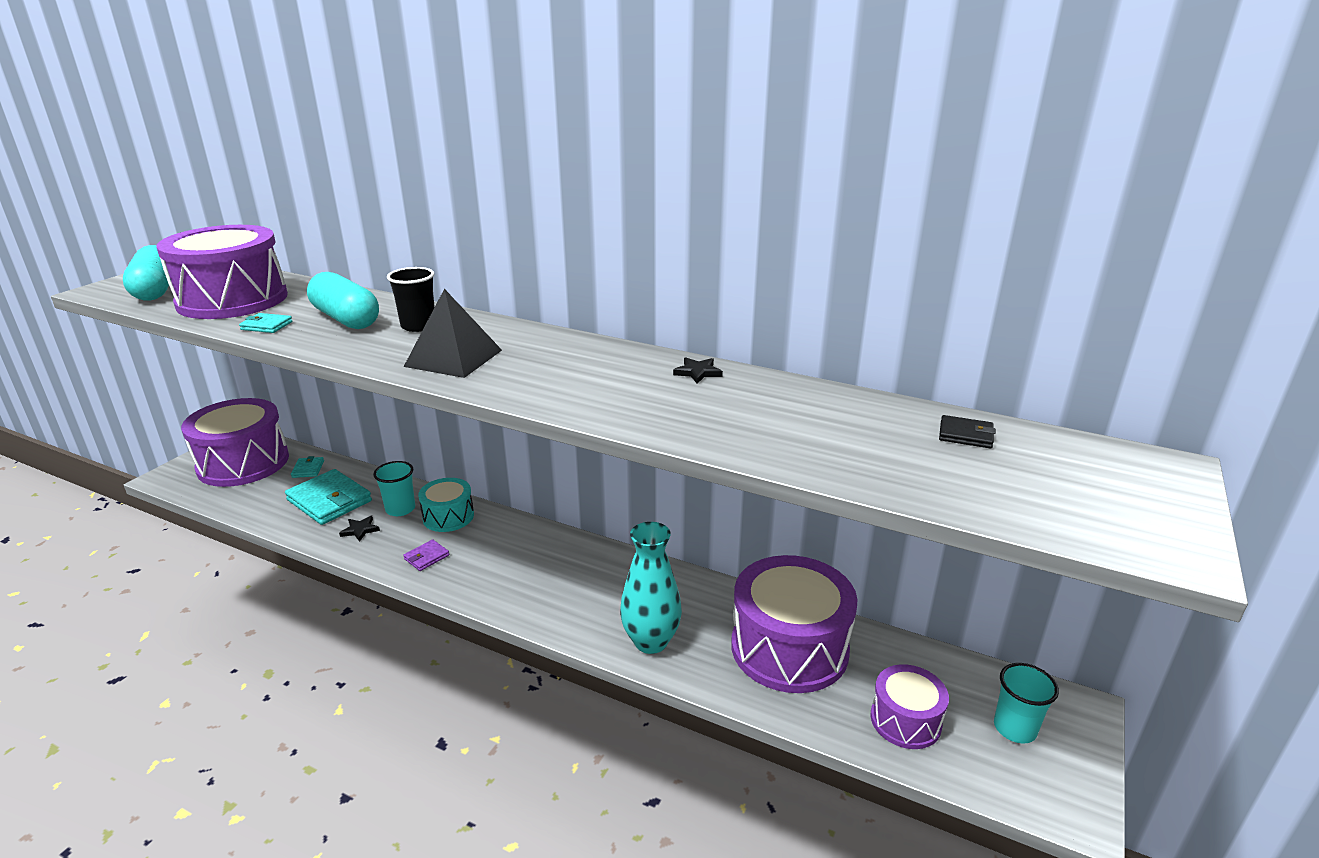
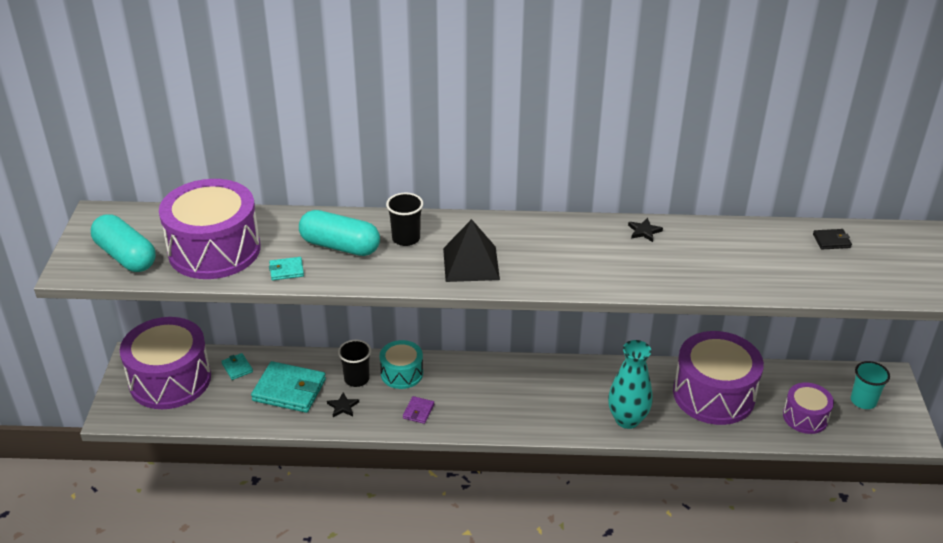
camera: 25 degrees left, 10 degrees up
turquoise cup [373,461,415,516] -> black cup [338,340,371,387]

